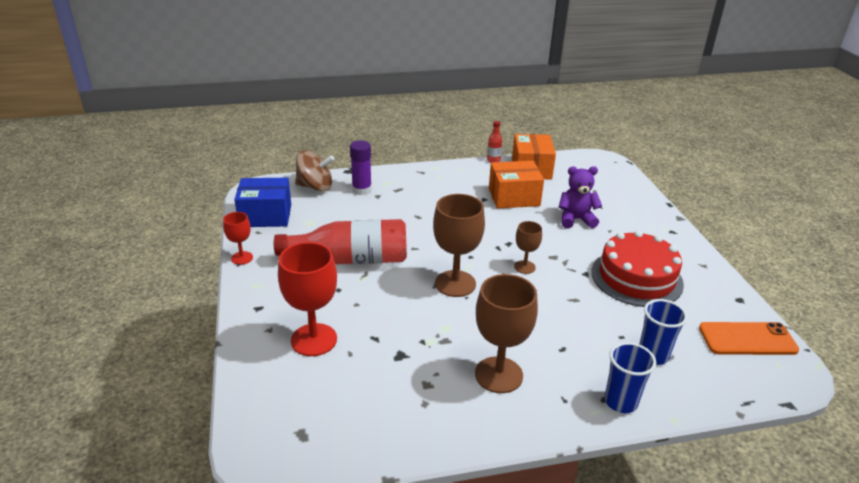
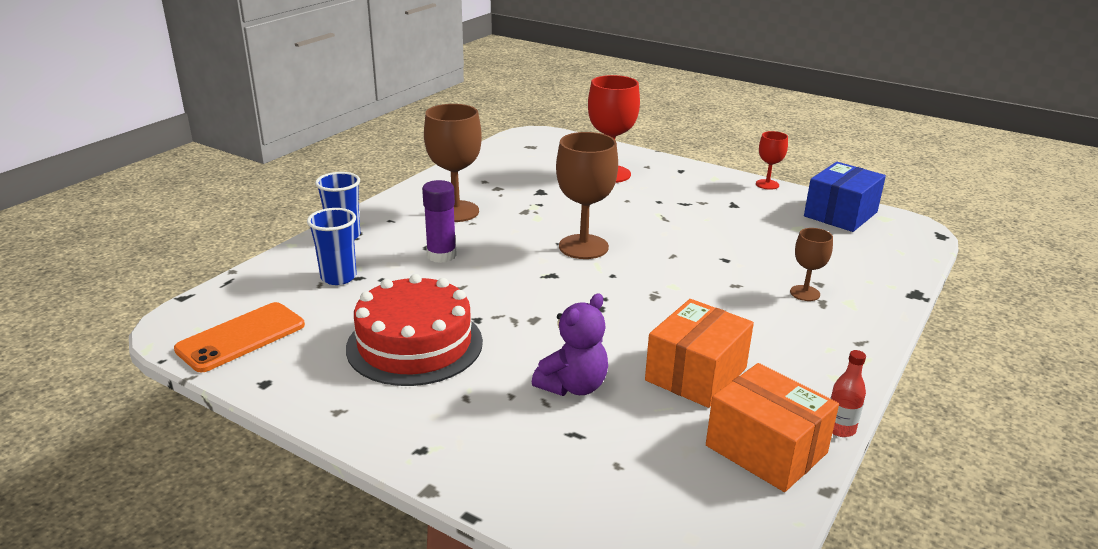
camera: 135 degrees right, 5 degrees down
red bottle [274,219,407,264] -> none
brown spinning top [295,150,334,192] -> none
purple glue stick [350,140,372,195] -> purple glue stick moved to [422,180,457,263]
brown goblet [514,221,542,274] -> brown goblet moved to [790,228,833,301]

